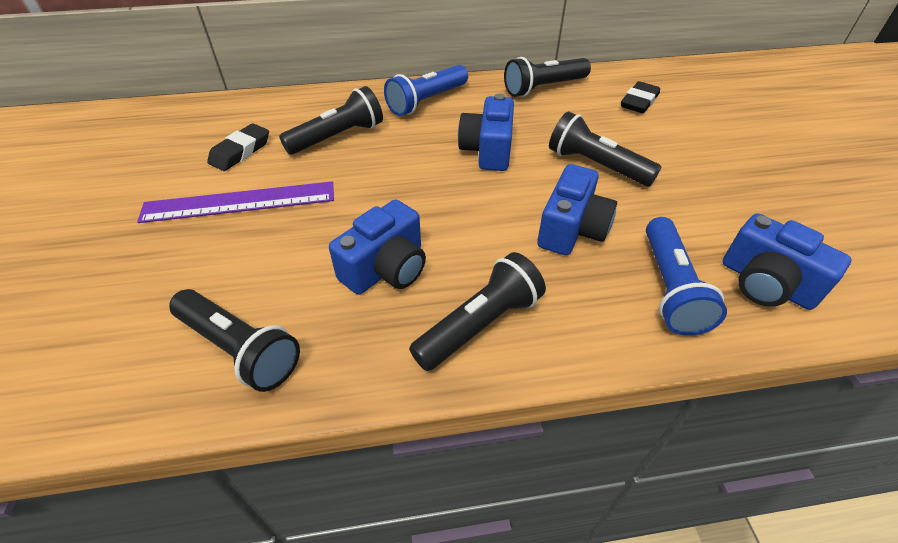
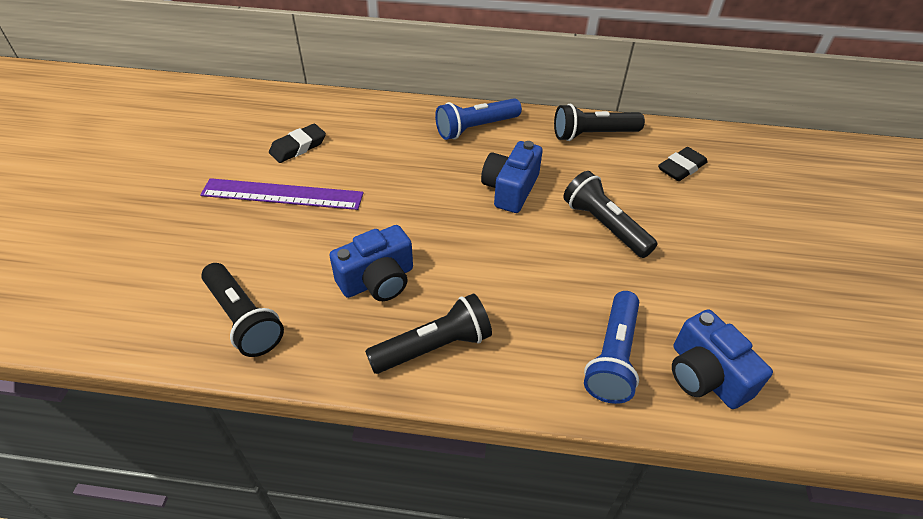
camera: 15 degrees right, 0 degrees up
black flashlight [279,86,383,155] -> none
blue camera [537,164,617,255] -> none

